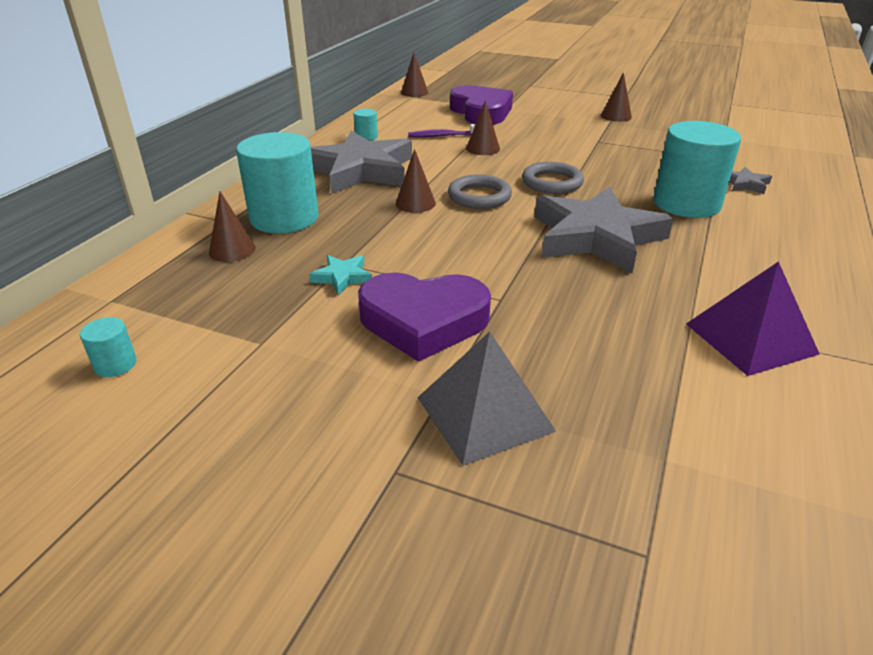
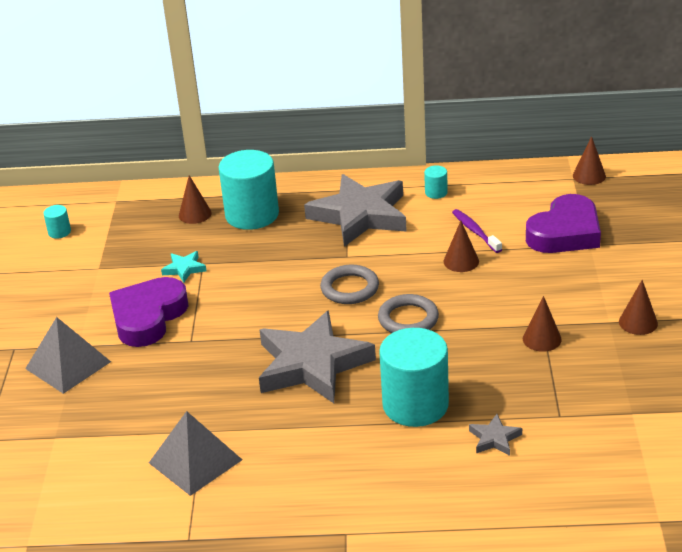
camera: 70 degrees right, 0 degrees up
purple heart [358,272,491,362] -> purple heart turned 45 degrees clockwise [109,277,188,347]
brown cone [396,149,436,213] -> brown cone moved to [523,296,562,352]
purple pyramid [686,261,820,376] -> grey pyramid [149,411,242,496]

